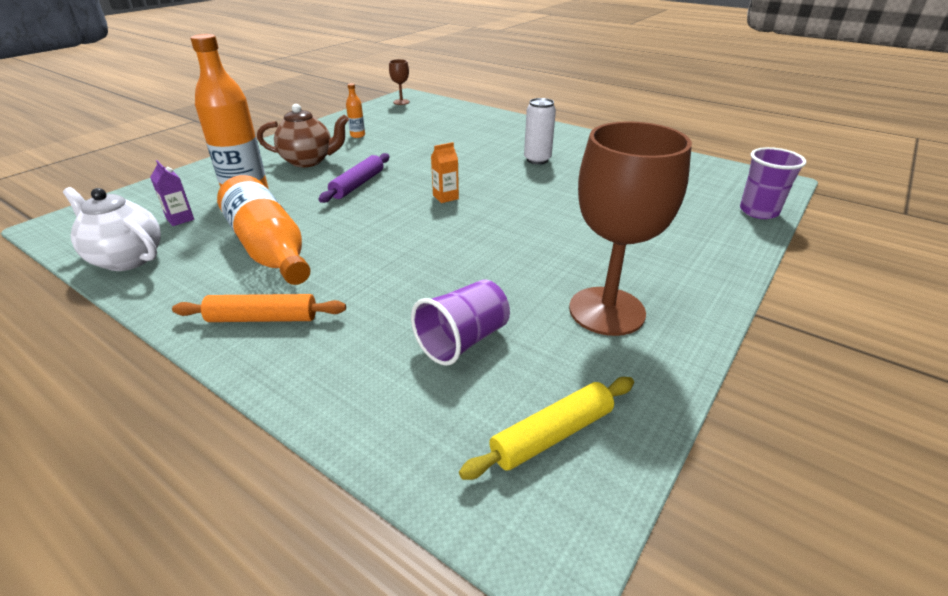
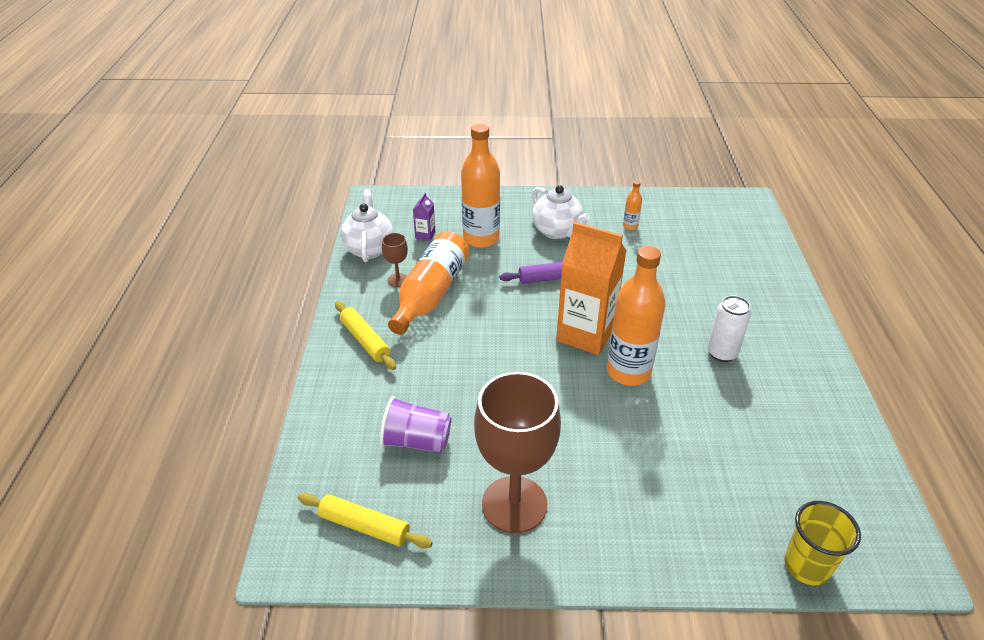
camera: 55 degrees right, 5 degrees up
orange rolling pin [172,294,346,322] -> yellow rolling pin [335,301,396,370]
brown teapot [257,104,349,167] -> white teapot [532,185,590,239]
brown goblet [389,59,410,105] -> brown goblet moved to [382,233,408,287]
orange carton [431,142,459,203] -> orange carton [556,222,627,355], size x2.41
purple cup [740,147,806,219] -> yellow cup [784,501,861,585]
none -> orange bottle [607,246,666,386]

